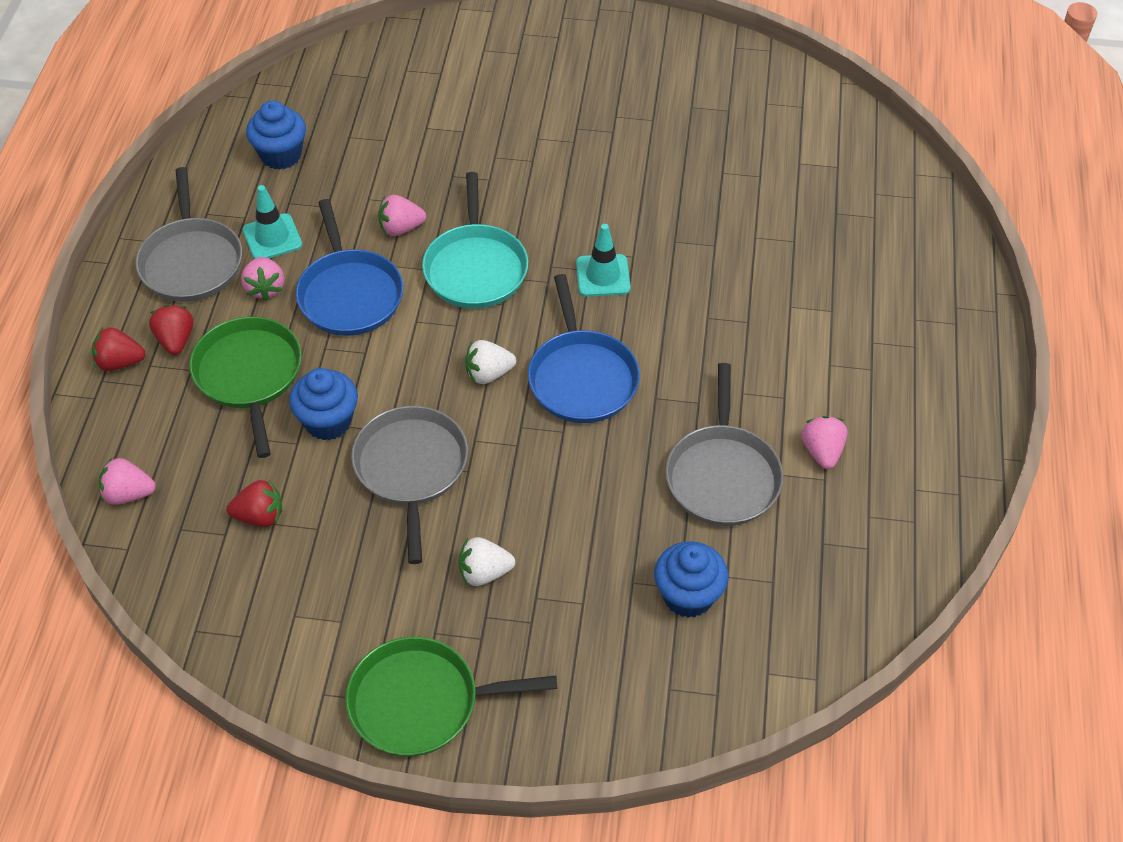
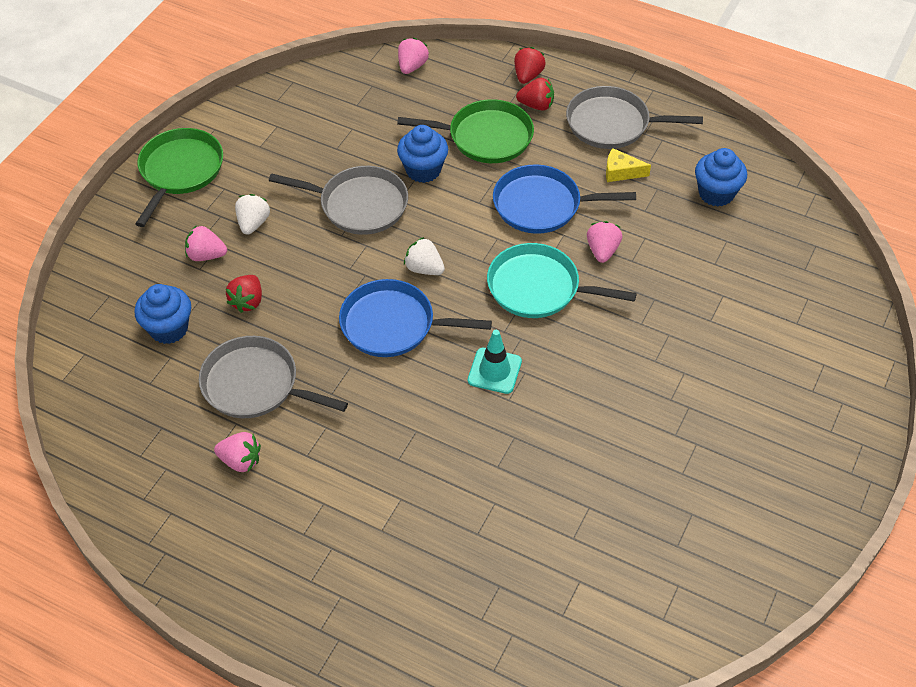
camera: 110 degrees right, 0 degrees up
red strawberry [227,479,282,527] -> red strawberry moved to [226,275,262,313]
pink strawberry [241,257,284,301] -> pink strawberry moved to [185,225,227,261]
turquoise traffic cone [243,185,302,259] -> yellow cheese [606,148,651,182]
white strawberry [465,340,516,384] -> white strawberry turned 60 degrees counterclockwise [404,237,445,275]

